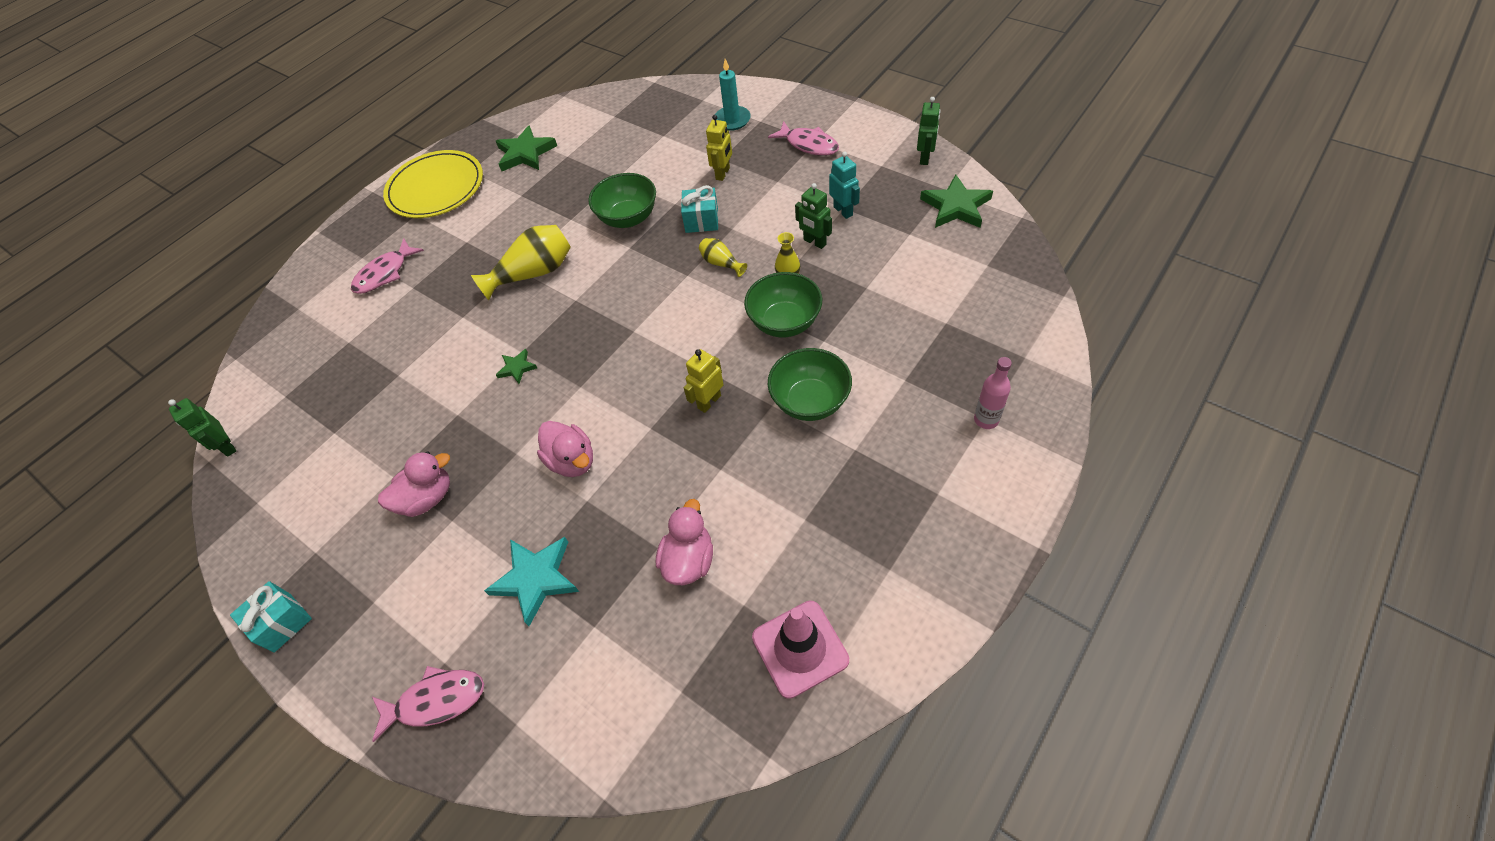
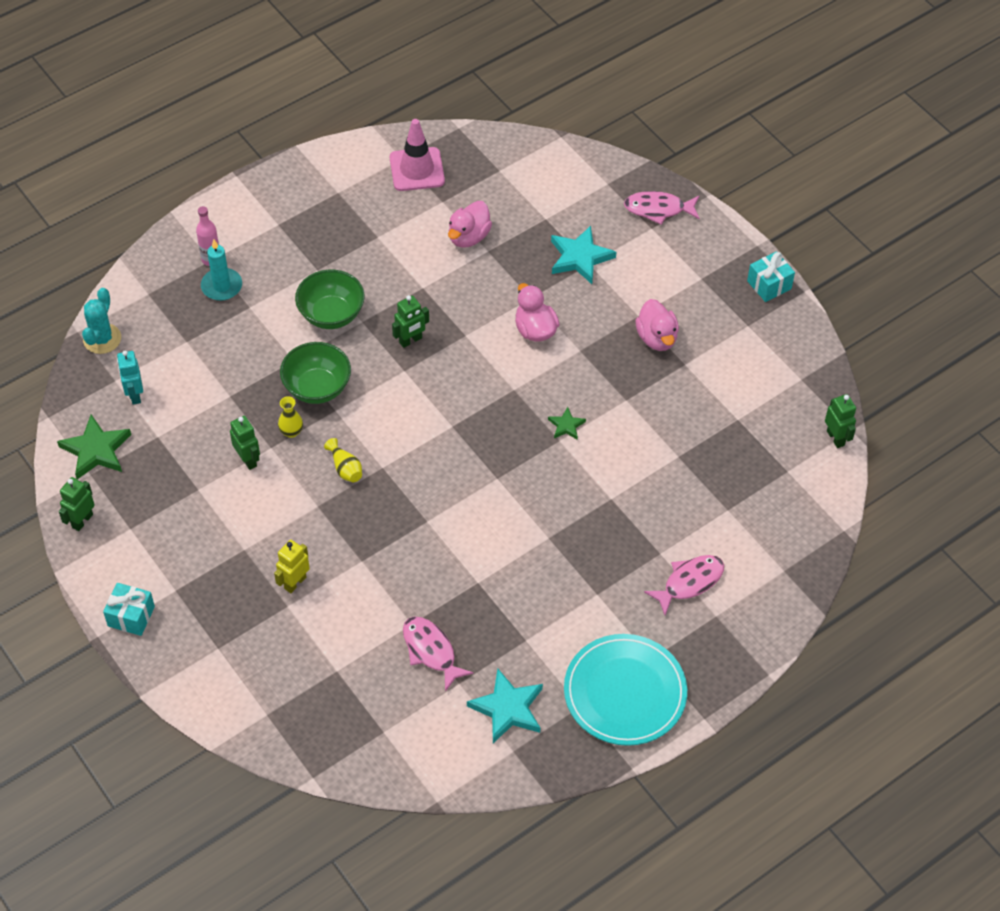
camera: 170 degrees left, 0 degrees up
pink duck [378,451,450,517] -> pink duck turned 90 degrees counterclockwise [635,299,679,351]
yellow plate [383,150,483,218] -> turquoise plate [564,634,687,746]
yellow vase [471,225,571,300] -> none
green star [496,125,557,171] -> turquoise star [467,669,543,743]
green bowl [588,173,656,228] -> none
turquoise gift [681,185,719,233] -> turquoise gift moved to [103,583,155,636]
yellow robot [684,349,724,413] -> green robot [392,295,429,348]
turquoise candle [715,59,751,131] -> turquoise candle moved to [201,240,242,301]
pink fish [768,121,839,156] -> pink fish moved to [403,617,474,692]
turquoise robot [829,151,860,219] -> turquoise robot moved to [117,351,143,405]
none -> turquoise cactus [82,288,121,354]

